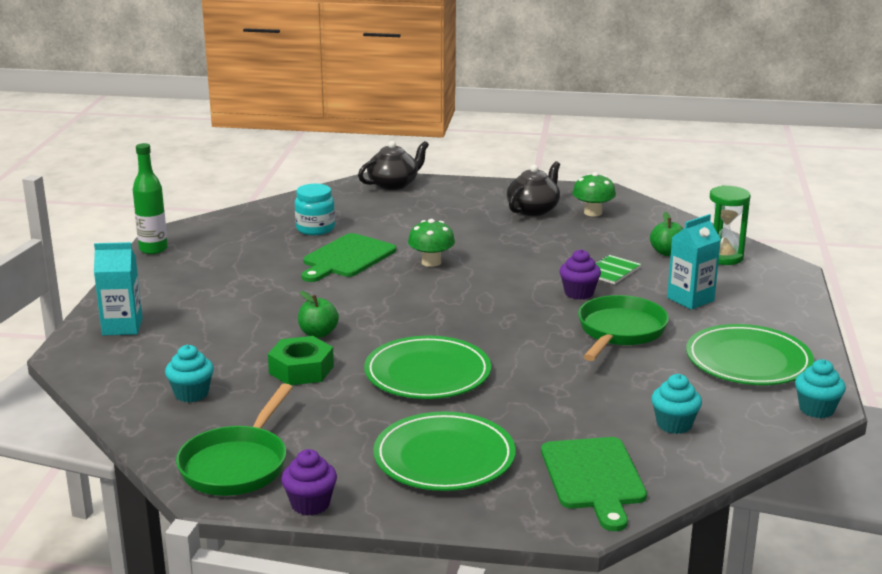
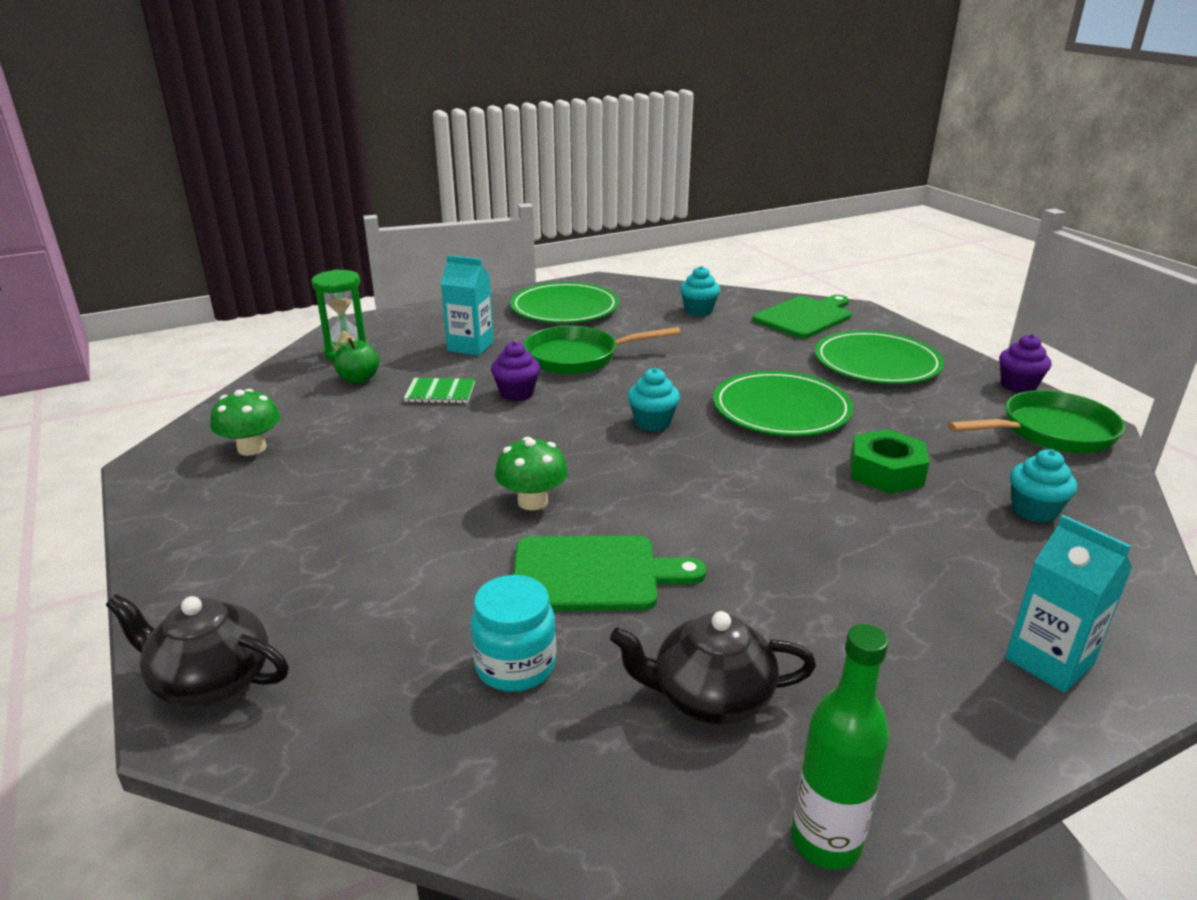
camera: 125 degrees left, 5 degrees up
green apple [298,291,339,338] -> none
black teapot [507,161,560,216] -> black teapot moved to [610,611,816,725]
turquoise cupcake [795,359,846,418] -> turquoise cupcake moved to [628,368,680,431]

